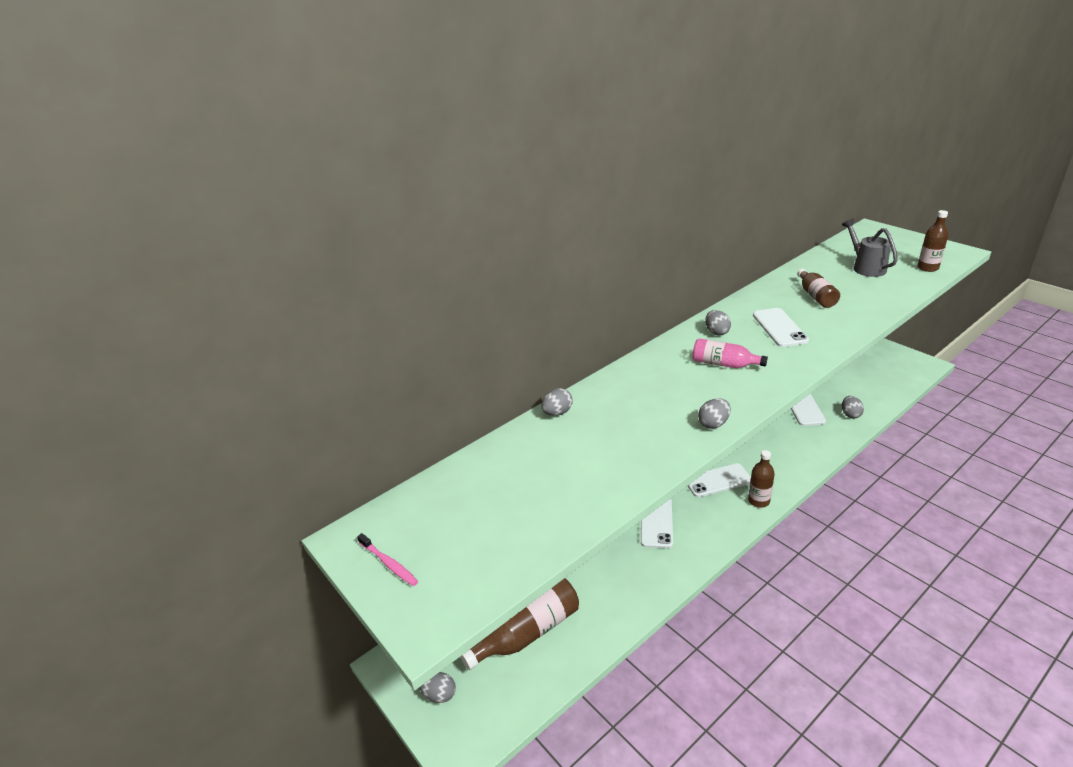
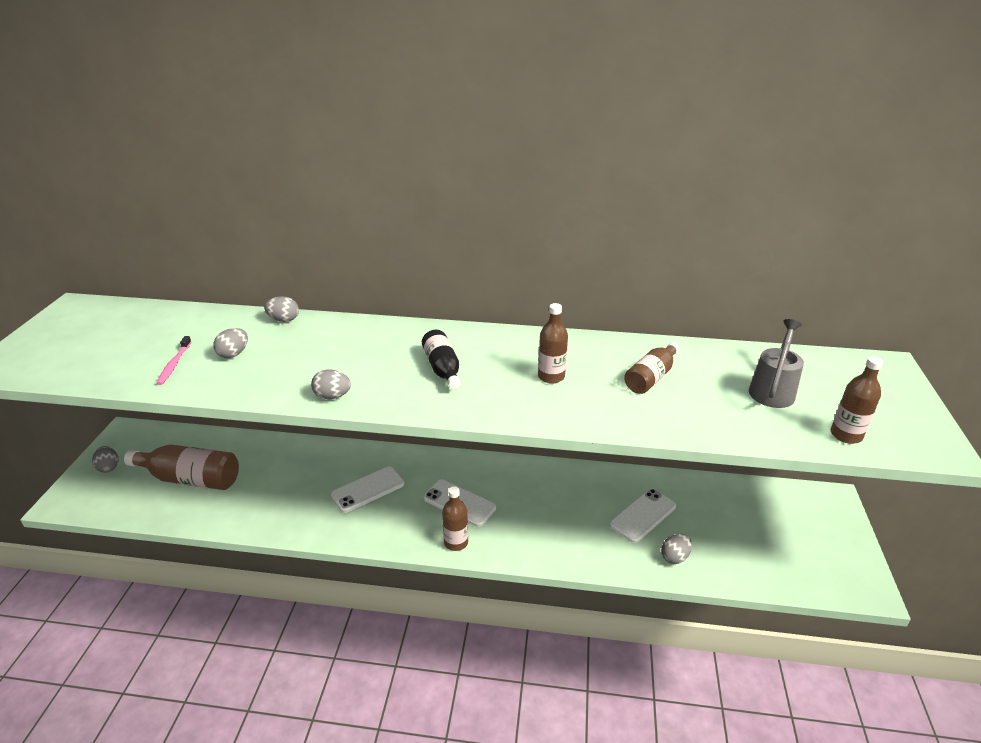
camera: 45 degrees right, 0 degrees up
pink toothbrush [357,533,418,586] -> pink toothbrush moved to [156,336,191,385]
pink bottle [693,338,768,368] -> black bottle [422,330,461,389]
grey egg [705,310,731,336] -> grey egg moved to [213,328,248,358]
white phone [753,308,809,347] -> brown bottle [538,303,568,384]

